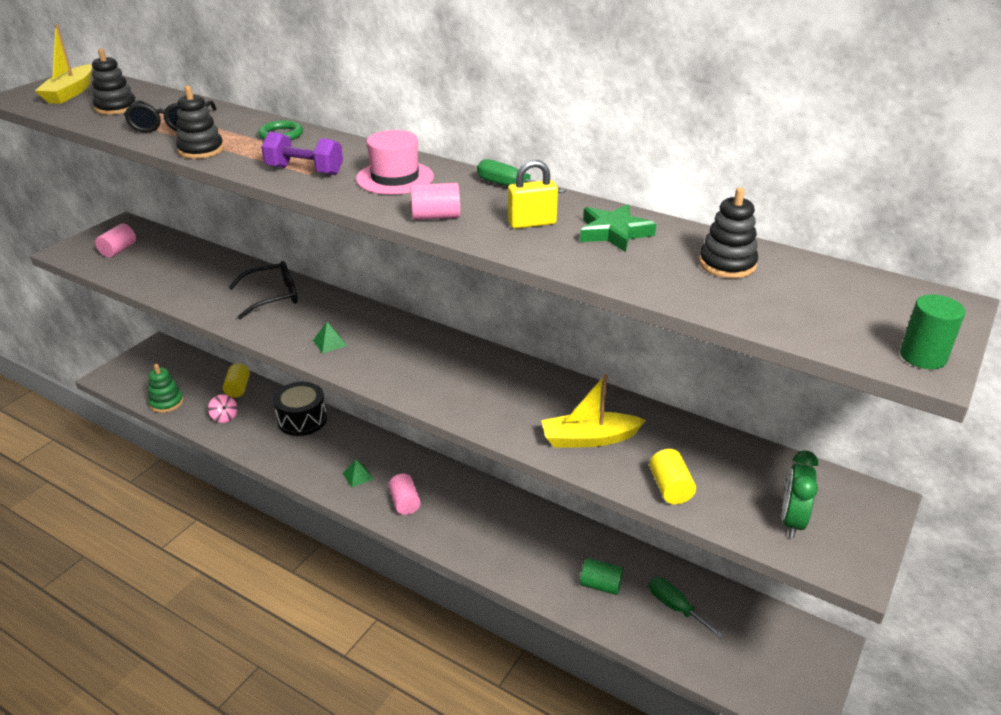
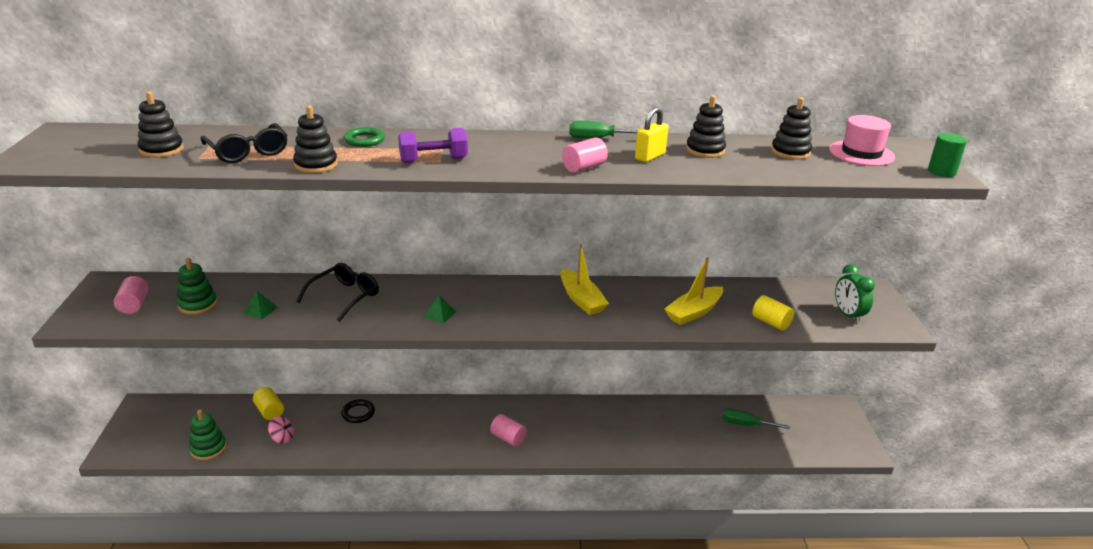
camera: 35 degrees left, 5 degrees down
yellow boat [35,24,92,104] -> yellow boat moved to [560,244,609,315]
black drum [273,382,327,436] -> black ring [341,399,375,423]
green pyramid [343,459,373,488] -> green pyramid moved to [243,291,278,319]
pink hat [356,130,434,195] -> pink hat moved to [829,115,895,166]
green star [580,204,656,252] -> black stacking toy [686,95,726,158]
green cylinder [580,558,624,595] -> none
none -> green stacking toy [177,258,217,315]

